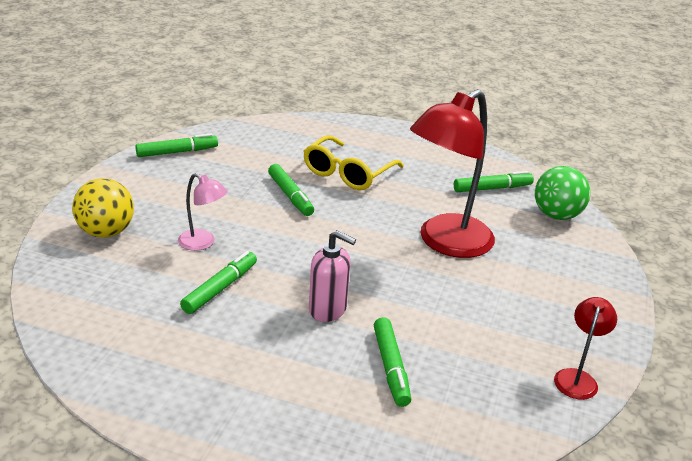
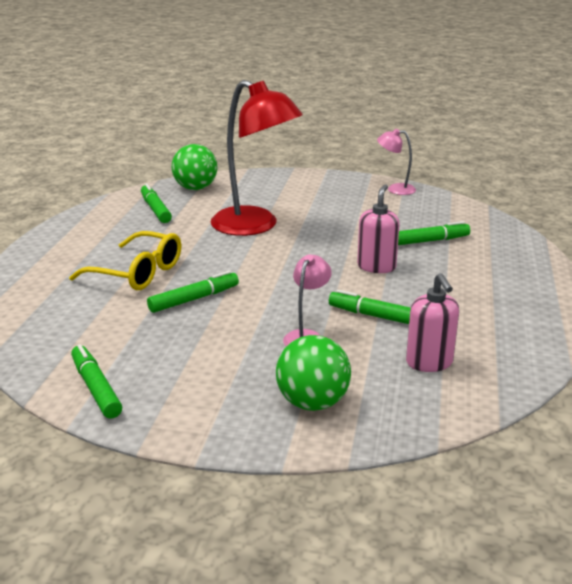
camera: 95 degrees left, 5 degrees down
yellow ball [72,178,134,238] -> green ball [276,335,351,411]
red lamp [554,297,617,400] -> pink lamp [377,129,416,195]
none -> pink soap dispenser [406,273,459,372]

